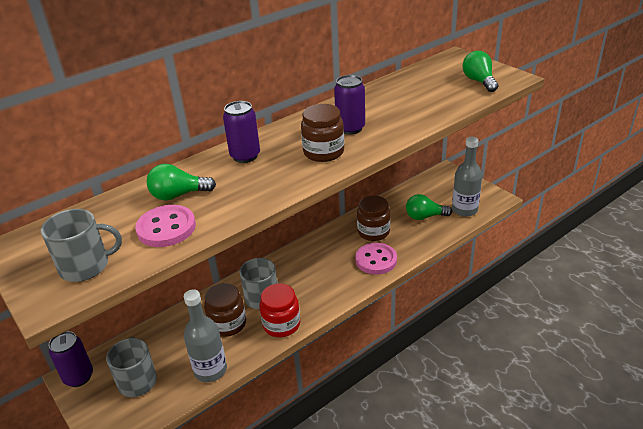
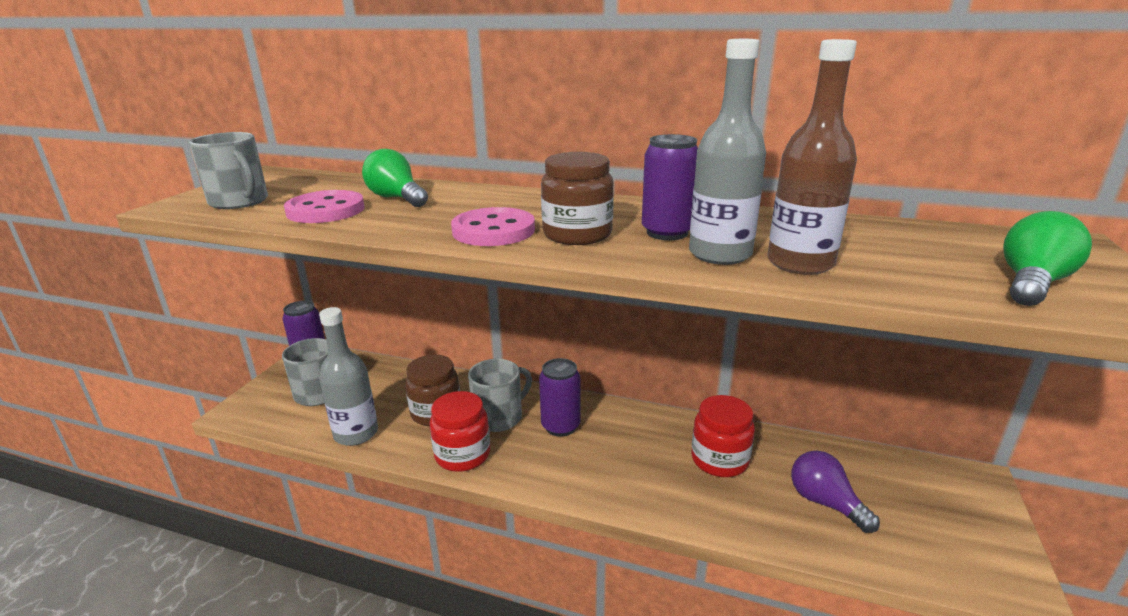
camera: 55 degrees right, 10 degrees down
purple can [223,101,260,163] -> purple can moved to [539,358,581,437]
pink button [355,243,397,275] -> pink button moved to [451,207,535,246]
brown jar [357,196,390,241] -> red jar [691,395,755,477]
green light bulb [406,194,452,220] -> purple light bulb [791,451,880,533]
grey bottle [452,137,482,217] -> grey bottle moved to [689,39,766,265]
none -> brown bottle [767,39,857,275]

